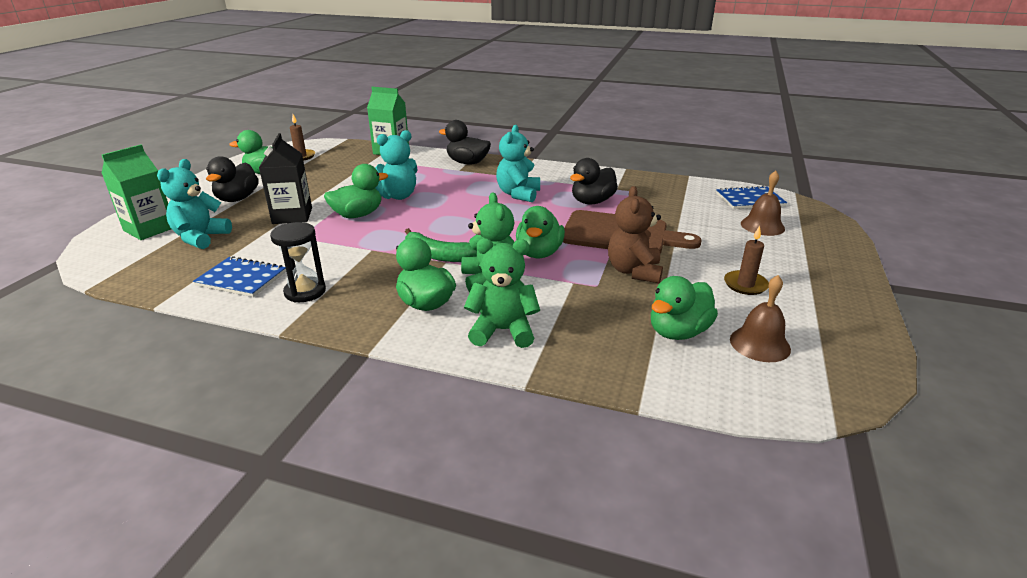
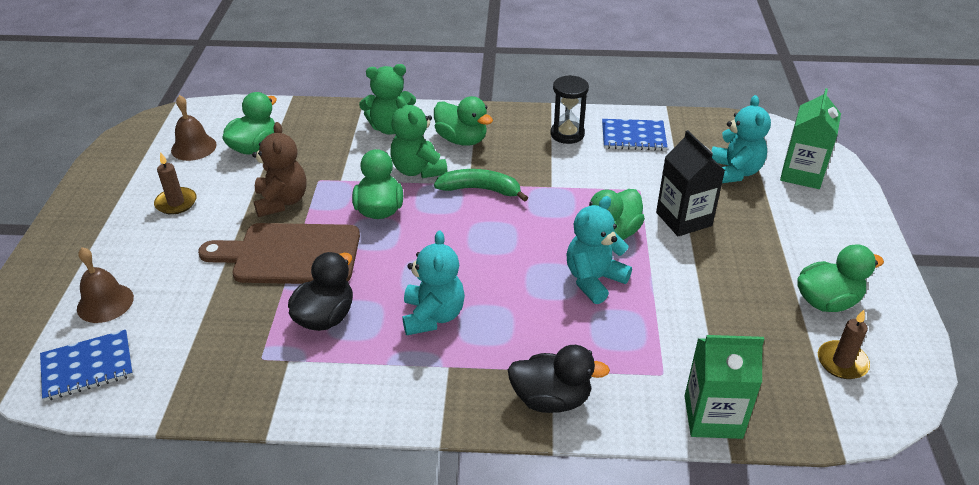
camera: 165 degrees right, 10 degrees up
black duck [206,156,259,202] -> none

